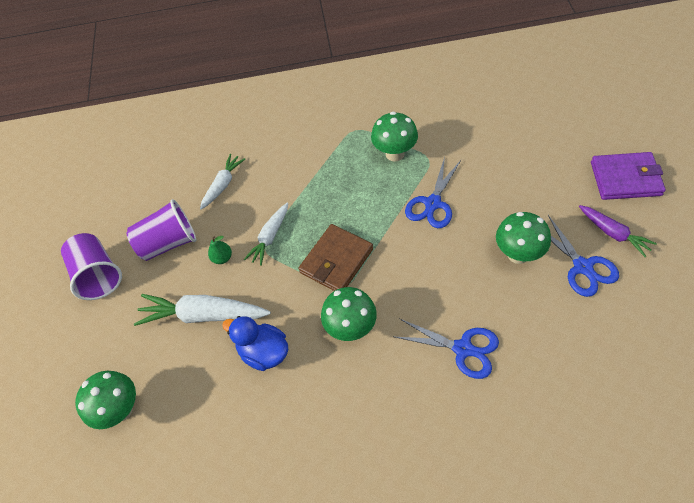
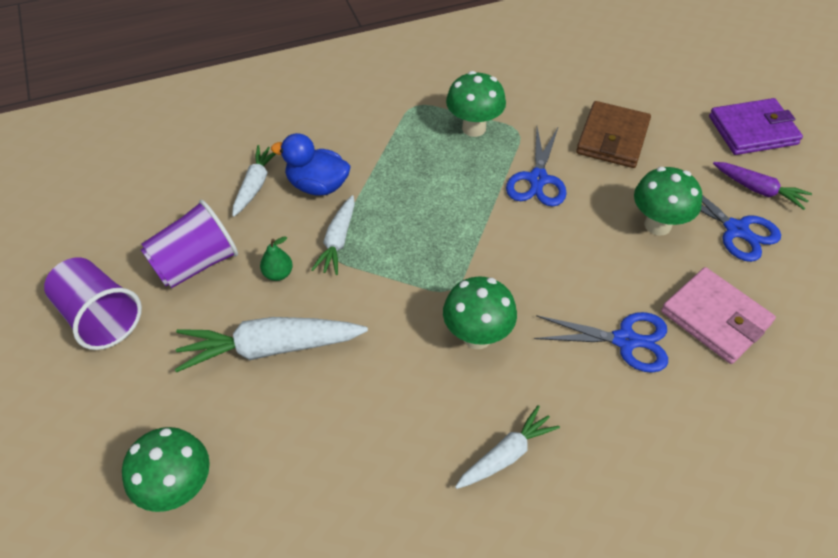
camera: 20 degrees left, 5 degrees down
blue duck [222,316,288,371] -> blue duck moved to [271,133,350,196]
brown wallet [298,224,373,291] -> brown wallet moved to [576,101,651,168]
none -> white carrot [455,405,560,489]
none -> pink wallet [661,267,776,364]

